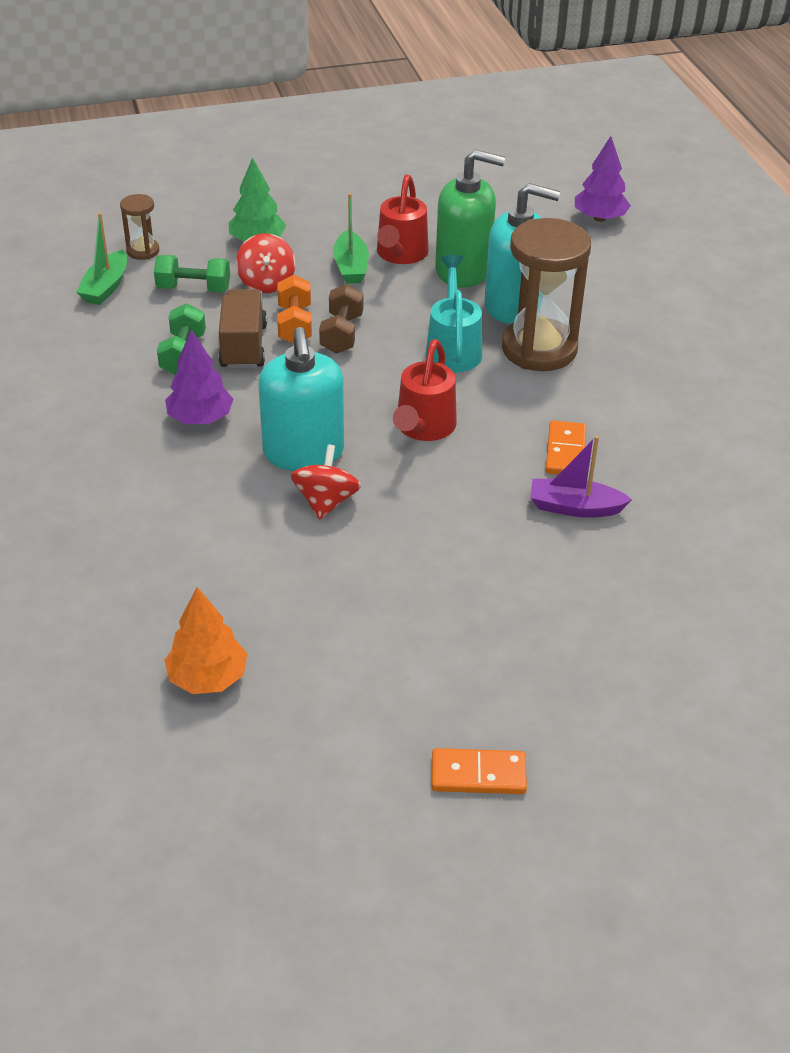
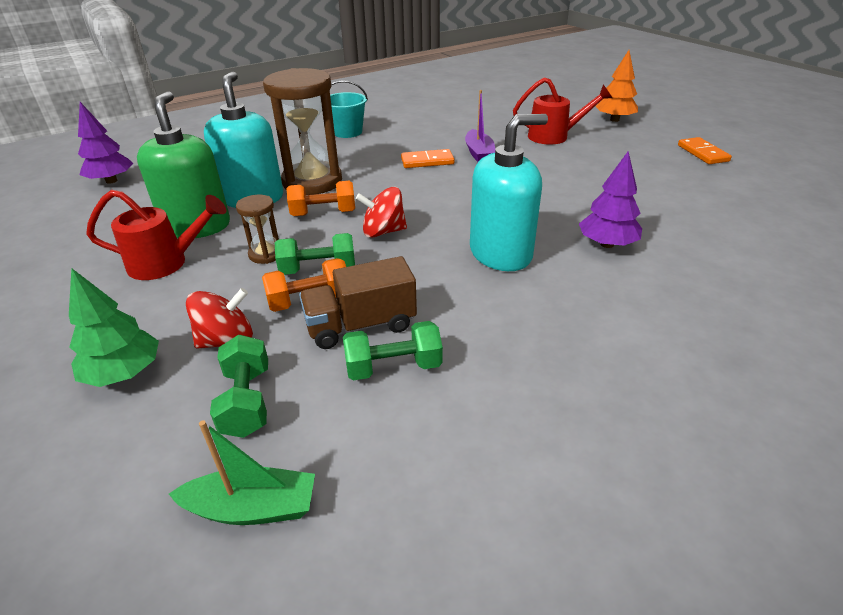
camera: 105 degrees left, 5 degrees down
brown hourglass [120,194,159,260] -> brown hourglass moved to [236,195,279,264]
orange tree [164,587,247,694] -> orange tree moved to [596,50,638,122]
purple tree [165,330,234,424] -> purple tree moved to [579,151,642,248]
red spinning top [291,444,361,520] -> red spinning top moved to [356,187,407,238]
brown dumbbell [319,284,363,354] -> green dumbbell [275,233,355,275]
green boat [333,193,369,284] -> none
red watering can [393,339,457,441] -> red watering can moved to [513,77,612,145]
turquoise watering can [426,255,482,372] -> orange dumbbell [286,181,355,216]
none -> turquoise bucket [330,80,368,138]

